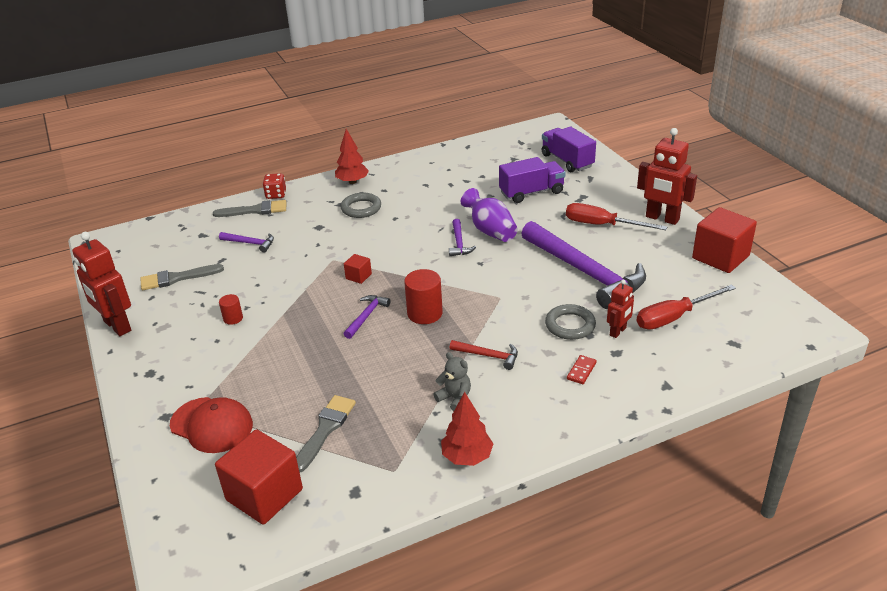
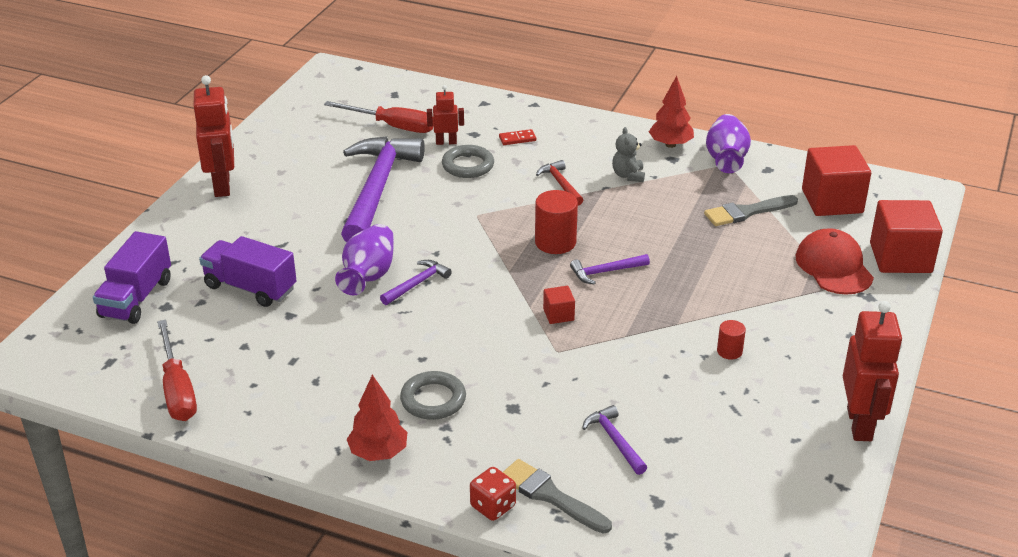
camera: 135 degrees left, 0 degrees up
grey brush [140,264,224,290] -> none
red screwdriver [566,203,667,230] -> red screwdriver moved to [157,319,197,421]
red cube [692,207,757,273] -> red cube moved to [870,200,943,273]
none -> purple vase [706,114,751,173]

